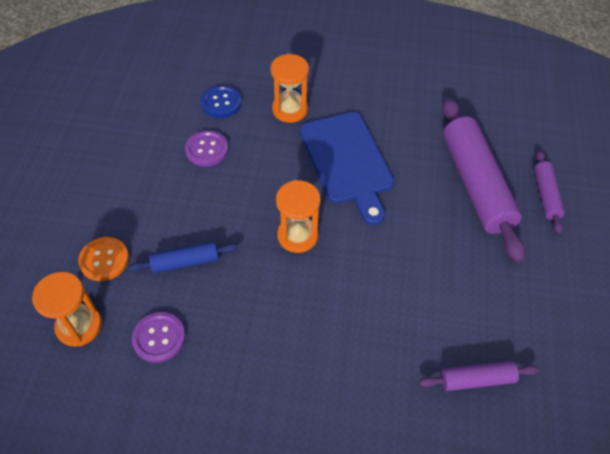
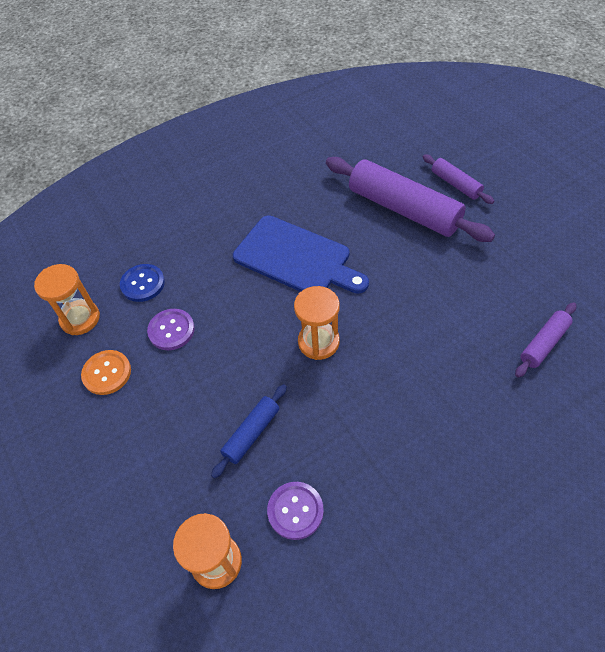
camera: 35 degrees left, 0 degrees up
orange button [78,237,129,281] -> orange button moved to [81,350,131,395]
orange hourglass [271,54,309,123] -> orange hourglass moved to [34,264,100,335]

